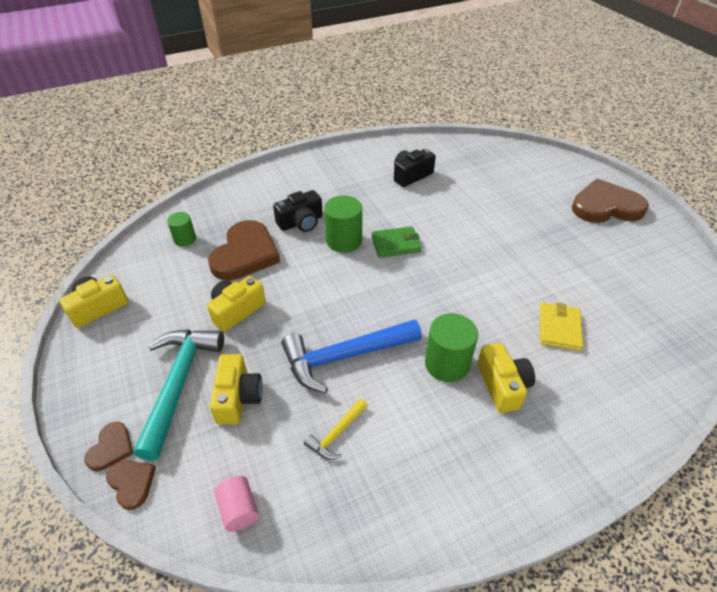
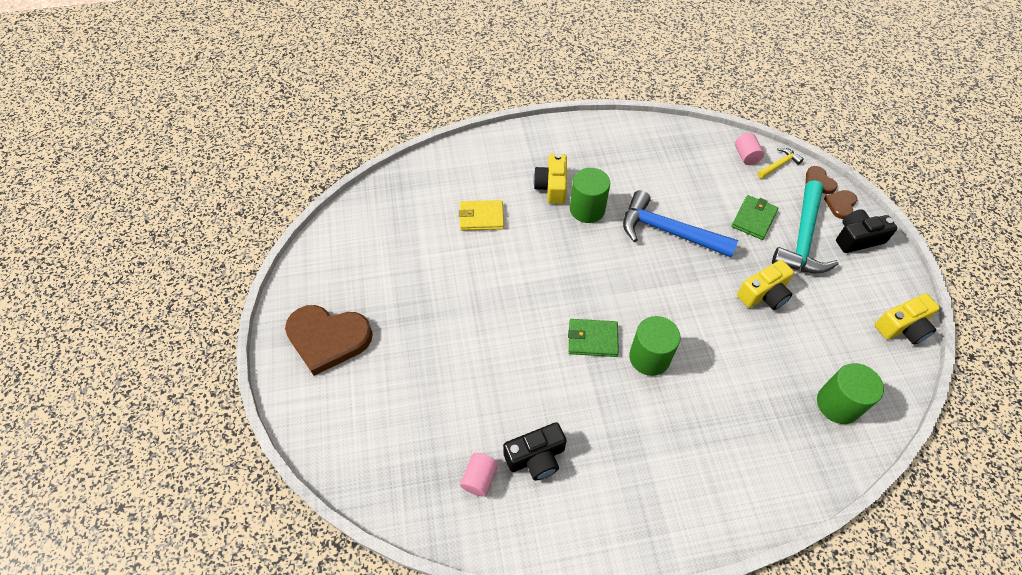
camera: 165 degrees left, 10 degrees up
green cylinder [167,212,196,246] -> green cylinder [817,363,884,424], size x1.63
brown heart [208,220,280,280] -> none
yellow camera [210,354,263,425] -> green wallet [731,195,778,240]
black camera [273,190,323,232] -> black camera moved to [836,209,897,253]
blue hammer [281,319,422,393] -> blue hammer turned 150 degrees counterclockwise [623,190,738,257]
yellow hammer [304,399,368,460] -> yellow hammer moved to [757,148,804,179]
yellow wallet [540,303,583,351] -> yellow wallet turned 60 degrees clockwise [459,200,504,231]
none -> pink cylinder [460,453,498,496]

